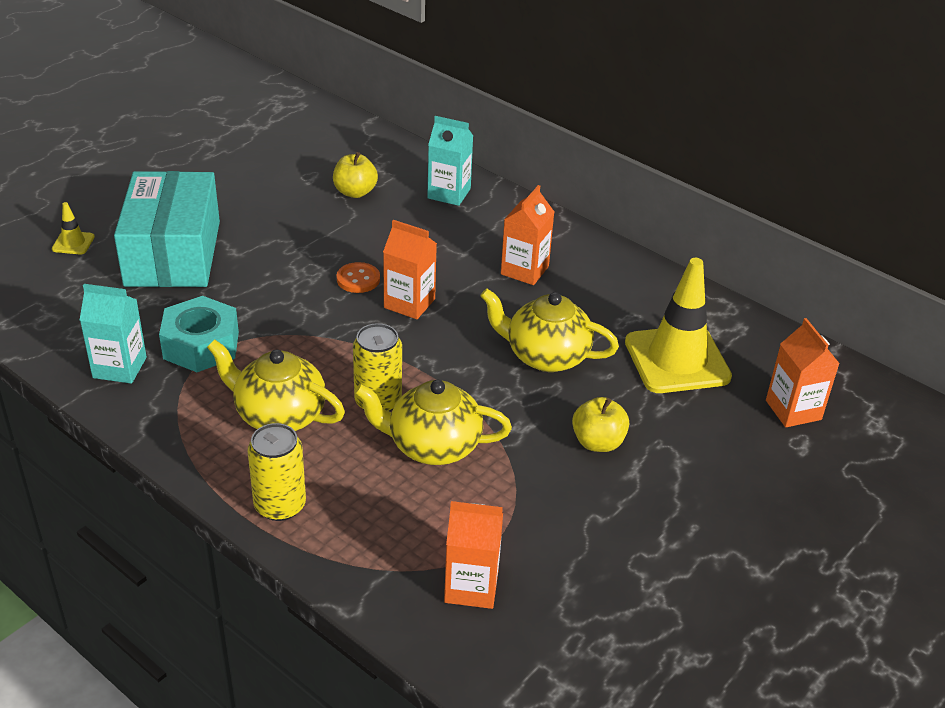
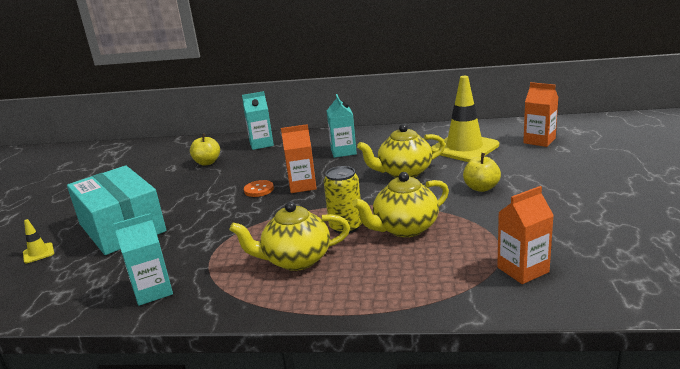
camera: 30 degrees left, 15 degrees down
turquoise nut [159,296,239,372] -> none
yellow can [248,423,306,521] -> none
orange carton [501,185,554,285] -> turquoise carton [327,94,357,158]

